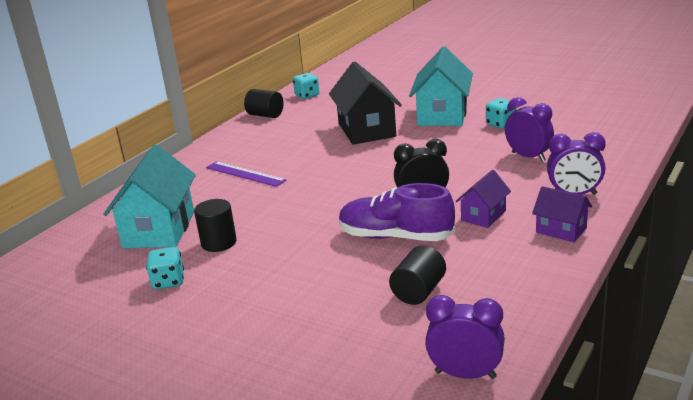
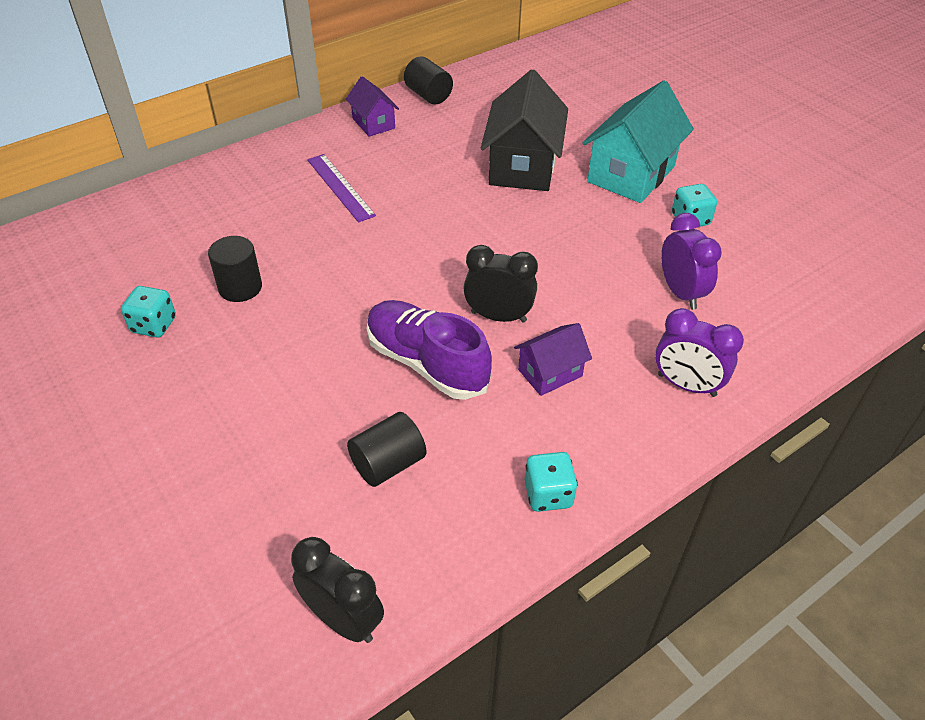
camera: 20 degrees right, 20 degrees up
turquoise house [103,145,196,249] -> none
turquoise dice [293,73,319,99] -> turquoise dice moved to [525,452,578,512]
purple clock [425,295,505,379] -> black clock [291,537,384,643]
purple house [532,186,592,242] -> purple house moved to [346,76,399,137]

